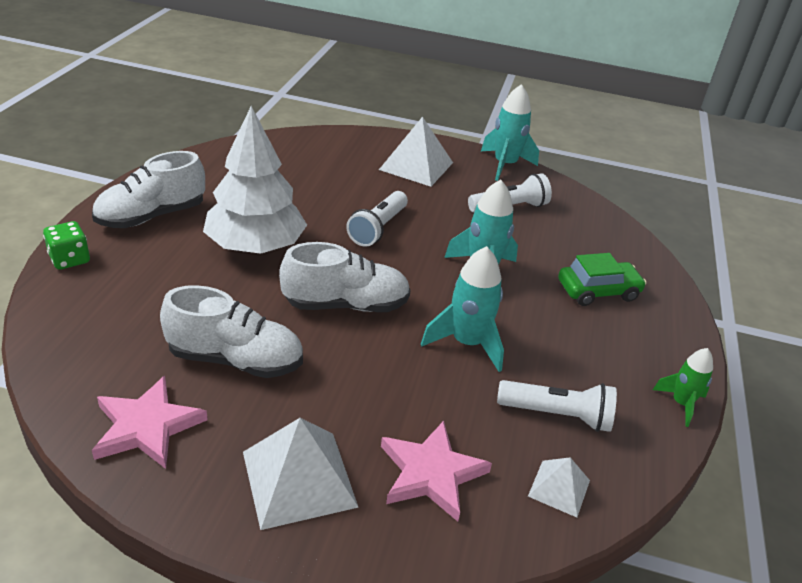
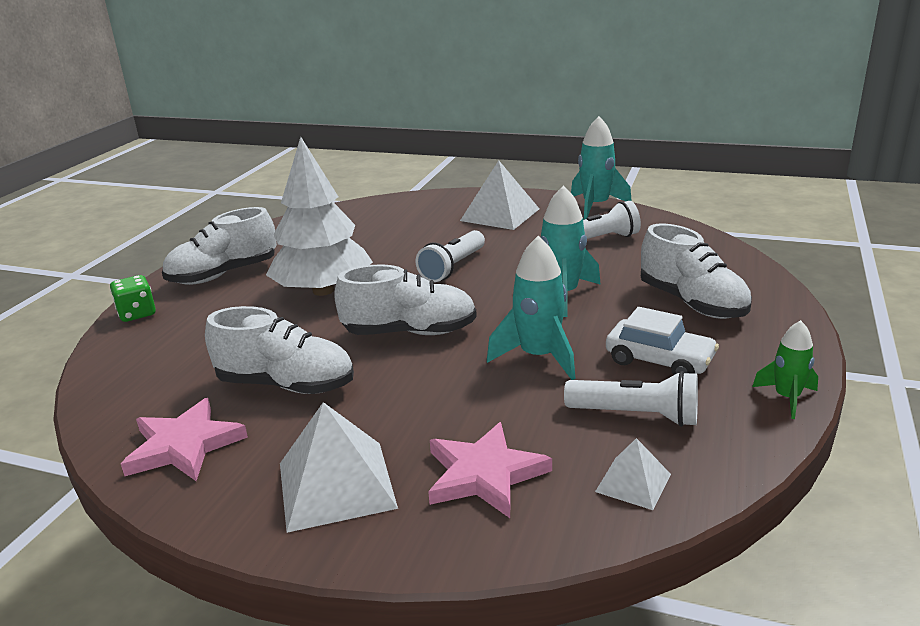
camera: 10 degrees right, 10 degrees down
green car [558,253,647,306] -> white shoe [641,224,752,319]
none -> white car [606,307,719,375]

